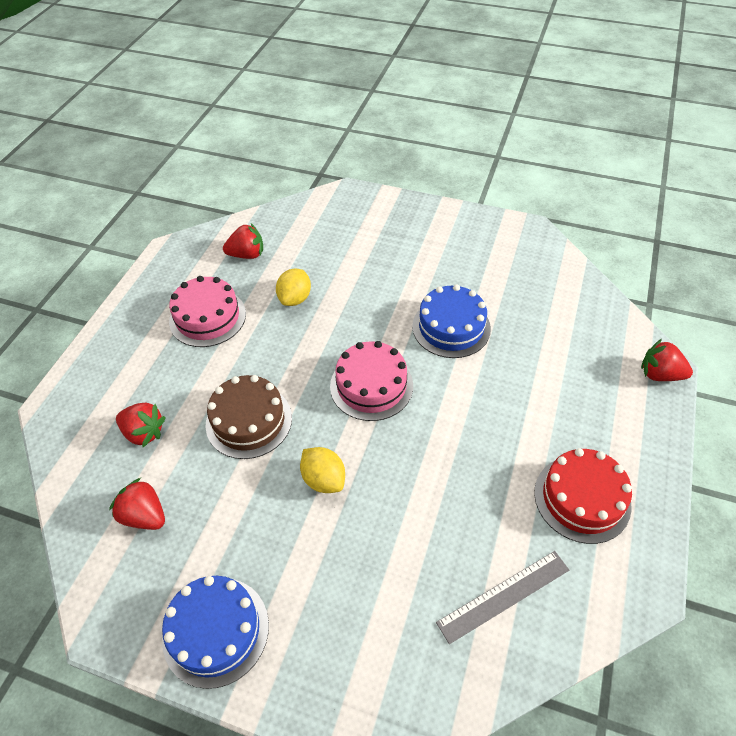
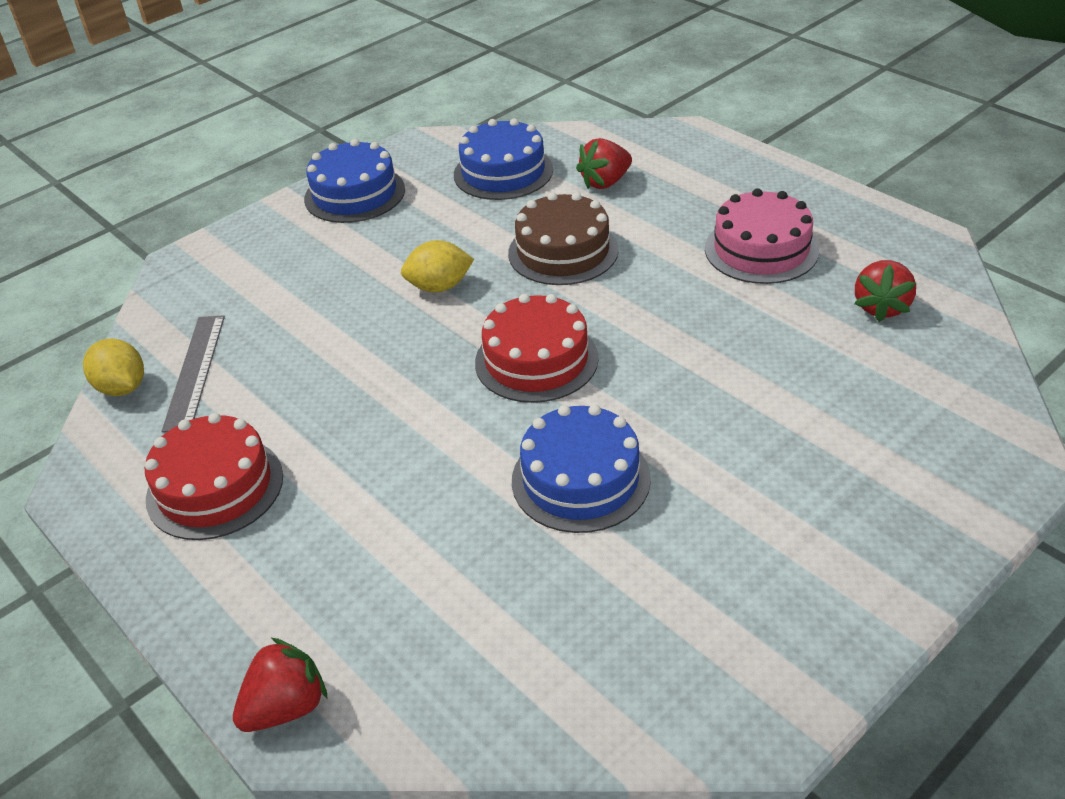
camera: 120 degrees right, 10 degrees down
red strawberry [109,478,165,530] -> blue cake [454,118,553,200]
yellow lemon [276,269,311,306] -> yellow lemon moved to [83,339,144,396]
pink cake [330,341,413,421] -> red cake [475,294,598,403]

